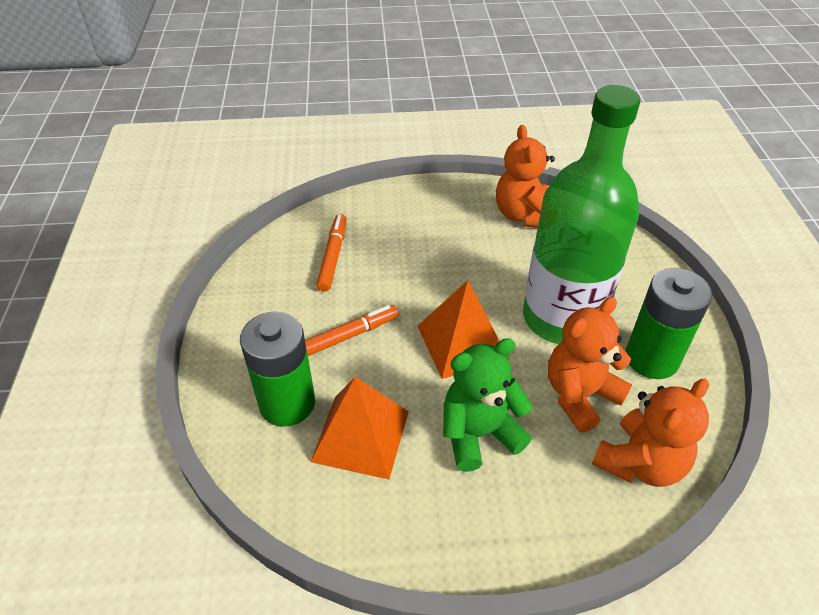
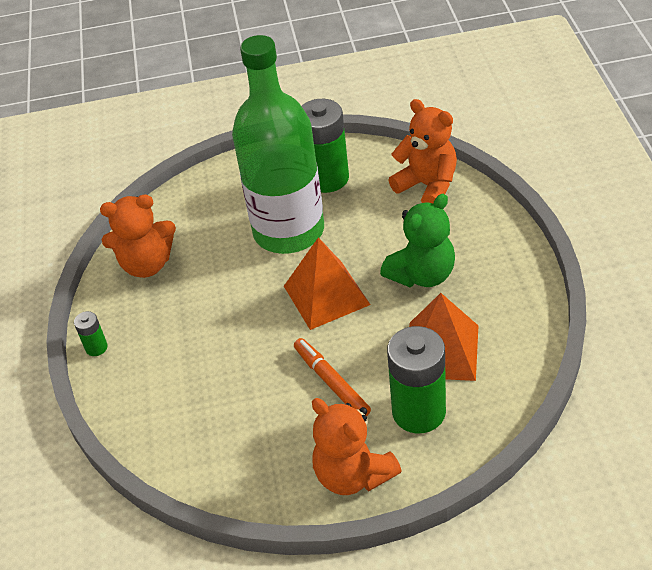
camera: 90 degrees left, 0 degrees up
orange marker [316,214,347,292] -> none
green teddy bear [443,338,533,472] -> green teddy bear turned 105 degrees counterclockwise [380,194,455,287]
orange teddy bear [548,297,632,433] -> orange teddy bear moved to [312,398,402,495]
none -> green battery [74,311,108,356]

